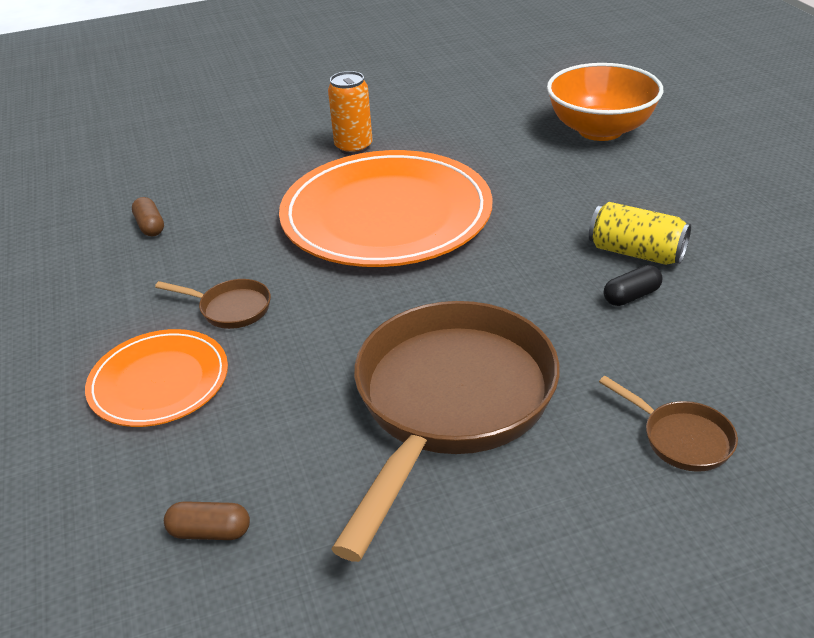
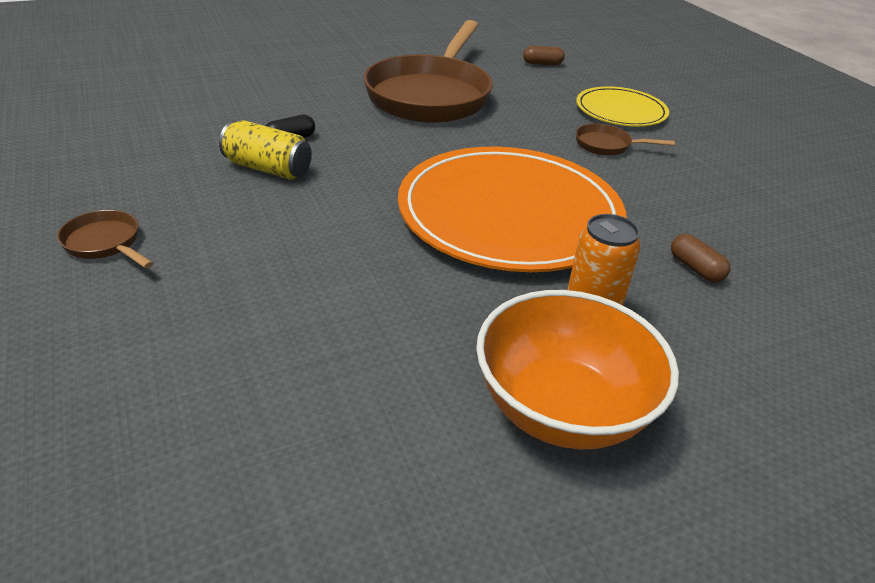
camera: 170 degrees right, 0 degrees up
orange plate [85,329,228,427] -> yellow plate [576,86,669,127]
brown capsule [132,197,164,237] -> brown capsule moved to [671,234,730,282]
orange bowl [547,63,663,141] -> orange bowl moved to [476,290,679,450]
brown pan [599,376,738,472] -> brown pan moved to [57,210,153,268]

